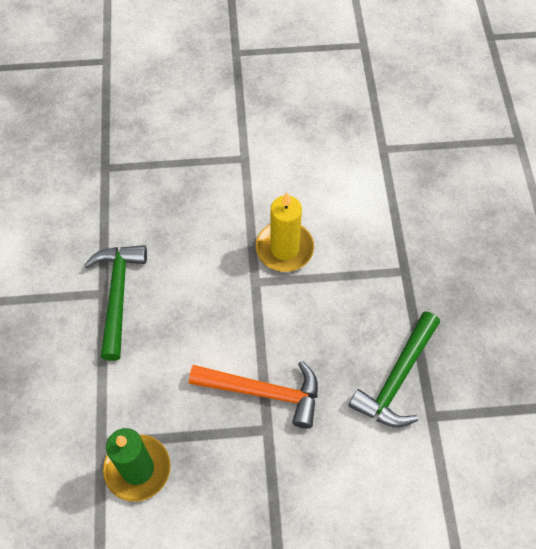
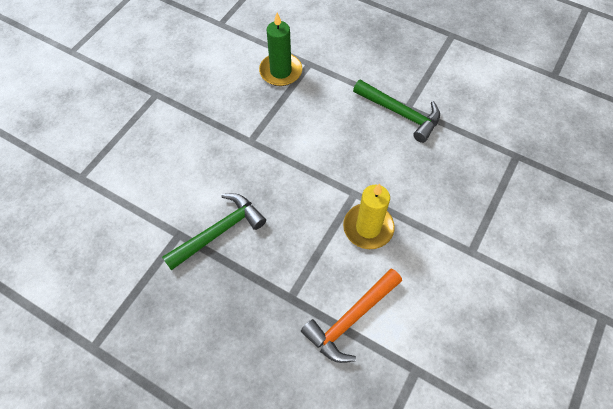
camera: 125 degrees right, 0 degrees up
orange hammer [189,361,318,429] -> orange hammer moved to [301,268,402,363]
green hammer [348,311,440,428] -> green hammer turned 75 degrees clockwise [162,193,266,271]

